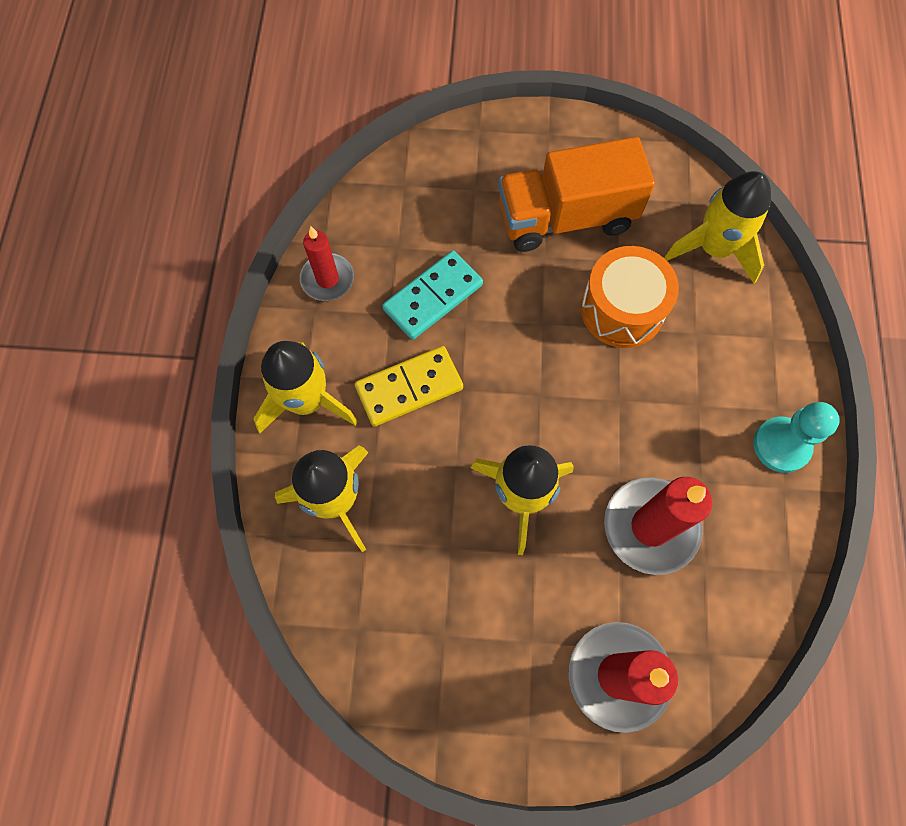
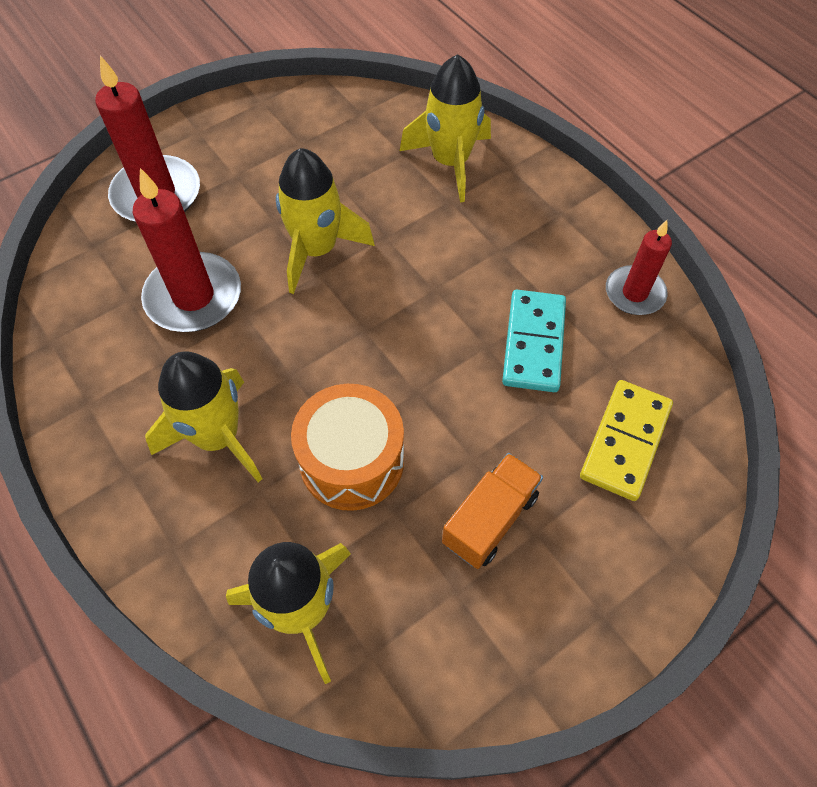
camera: 140 degrees right, 10 degrees down
yellow rocket [254,341,358,434] -> yellow rocket moved to [145,351,262,482]
yellow domino [355,346,463,427] -> yellow domino moved to [580,380,673,501]
orange truck [498,137,655,252] -> orange truck [442,453,543,569], size x0.59
turquoise pawn [753,402,840,473] -> none

